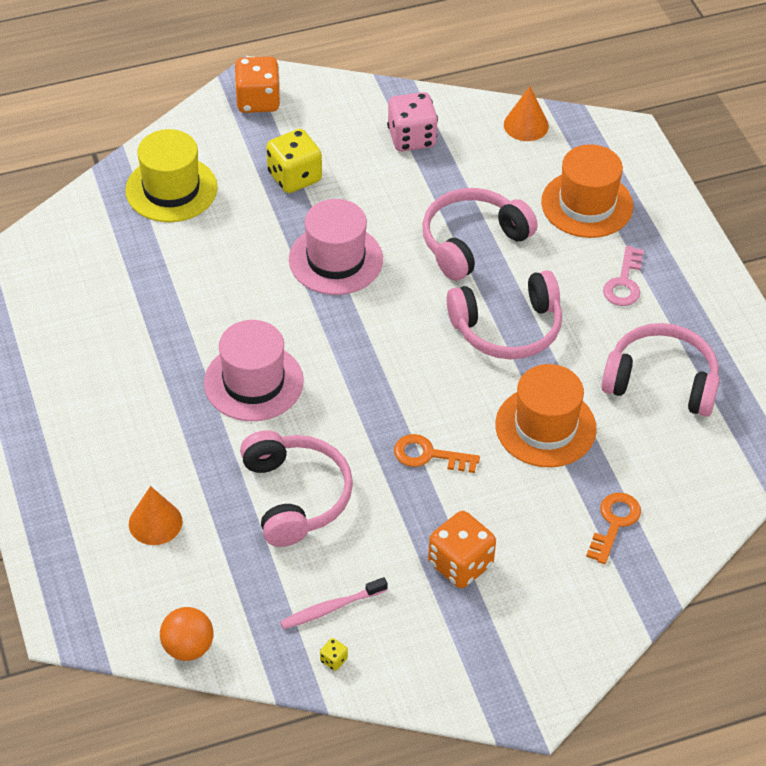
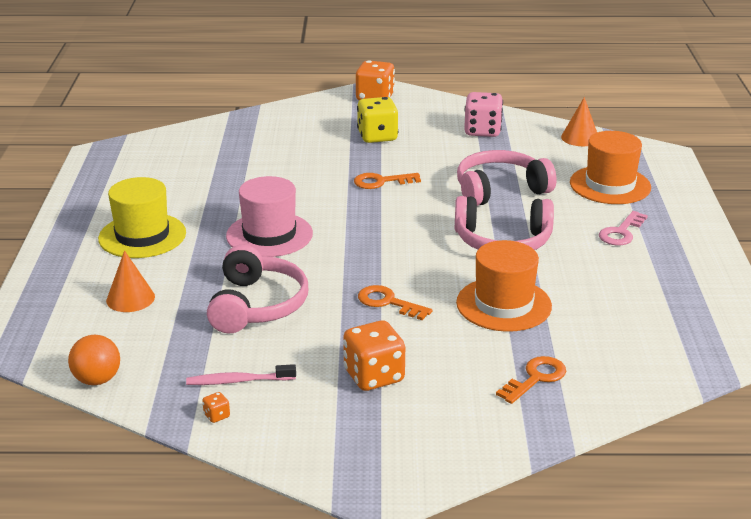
camera: 20 degrees right, 20 degrees down
yellow hat [125,129,217,222] -> yellow hat moved to [98,177,186,258]
pink hat [289,199,383,295] -> orange key [354,173,421,189]
yellow dice [320,638,348,671] -> orange dice [202,392,230,423]
pink headphones [601,323,720,417] -> none

